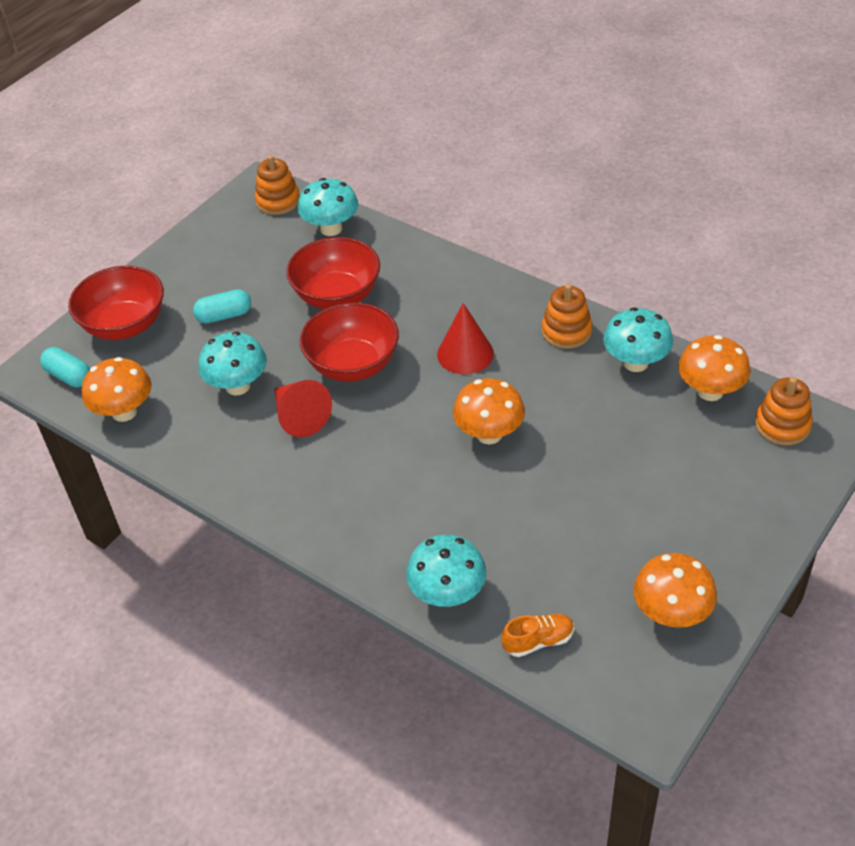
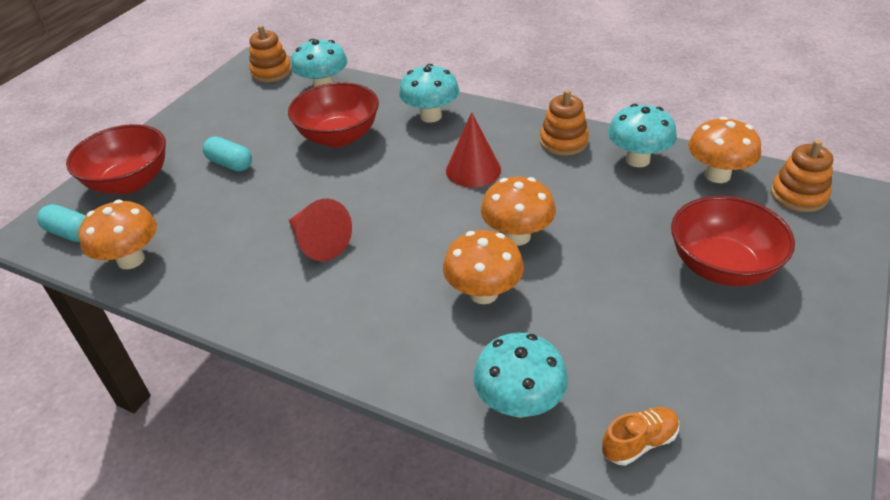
camera: 10 degrees left, 5 degrees down
turquoise capsule [193,289,251,324] -> turquoise capsule turned 60 degrees clockwise [203,136,252,172]
turquoise mushroom [198,331,267,395] -> turquoise mushroom moved to [399,64,459,123]
red bowl [300,302,399,382] -> red bowl moved to [671,196,795,286]
orange mushroom [634,553,717,628] -> orange mushroom moved to [443,230,524,304]

